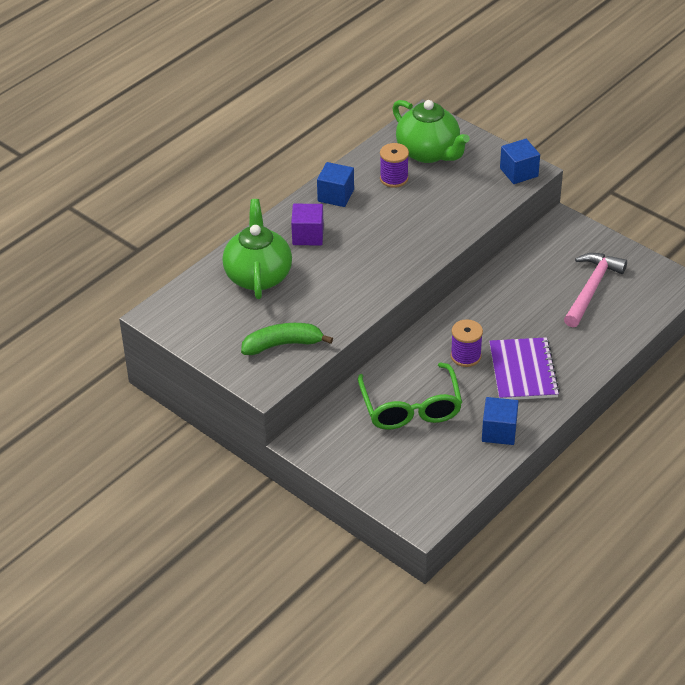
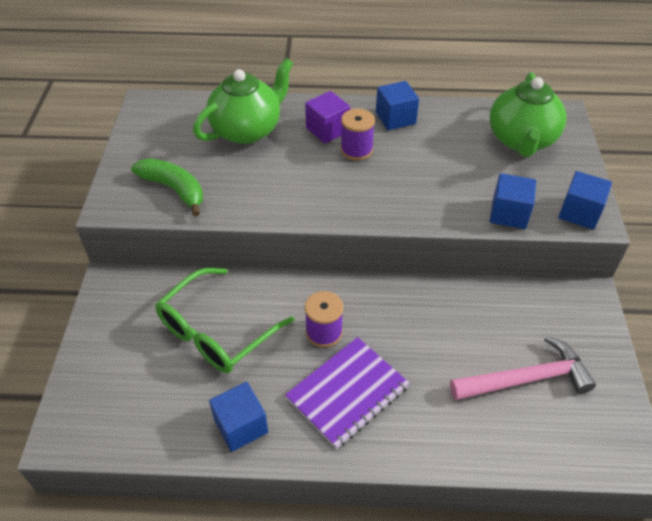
camera: 50 degrees right, 5 degrees up
purple spool [380,143,409,188] -> purple spool moved to [341,109,375,160]
none -> blue cube [490,173,536,229]

